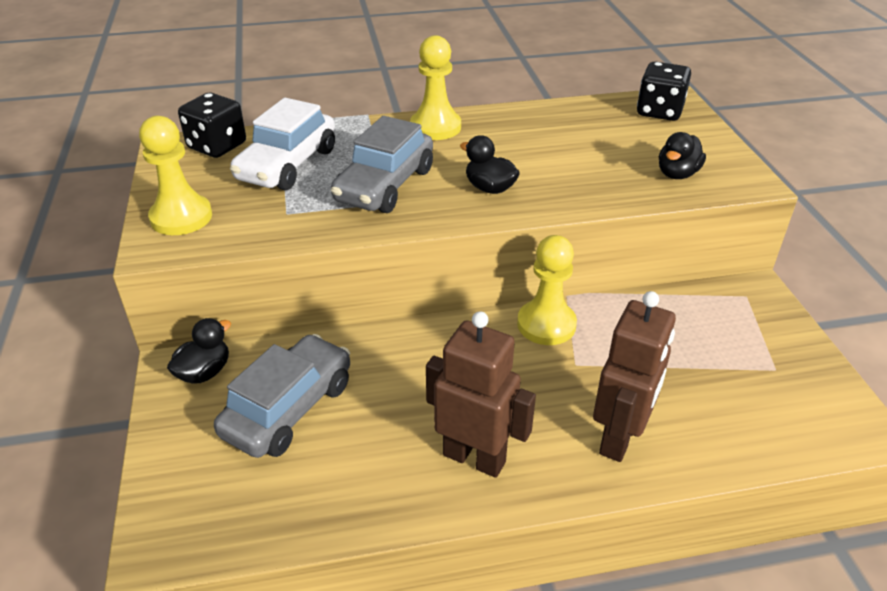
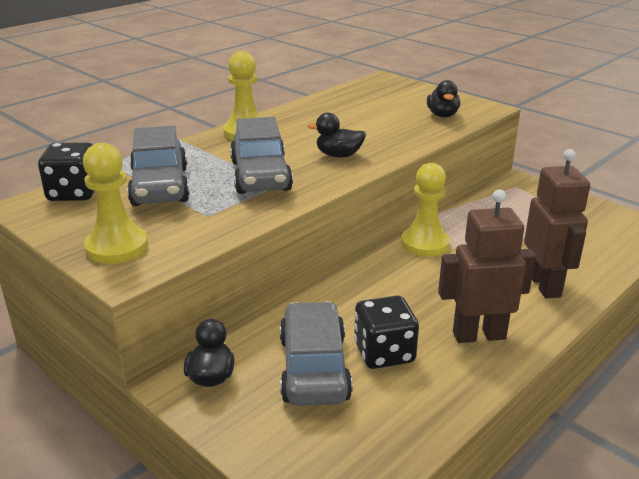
camera: 35 degrees left, 10 degrees down
white car [230,98,335,190] -> grey car [127,126,190,206]
black dice [637,62,691,121] -> black dice moved to [354,296,419,369]

